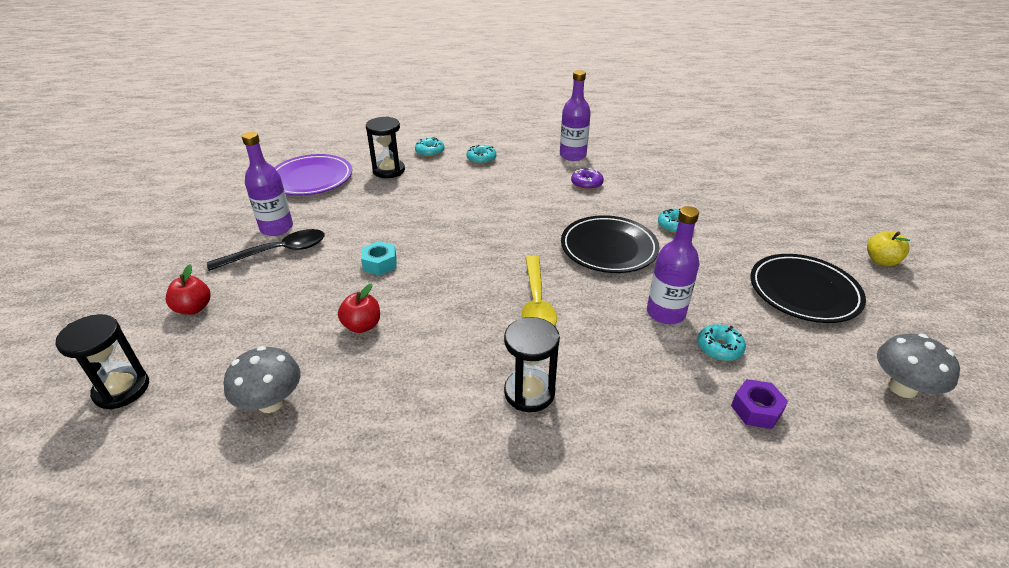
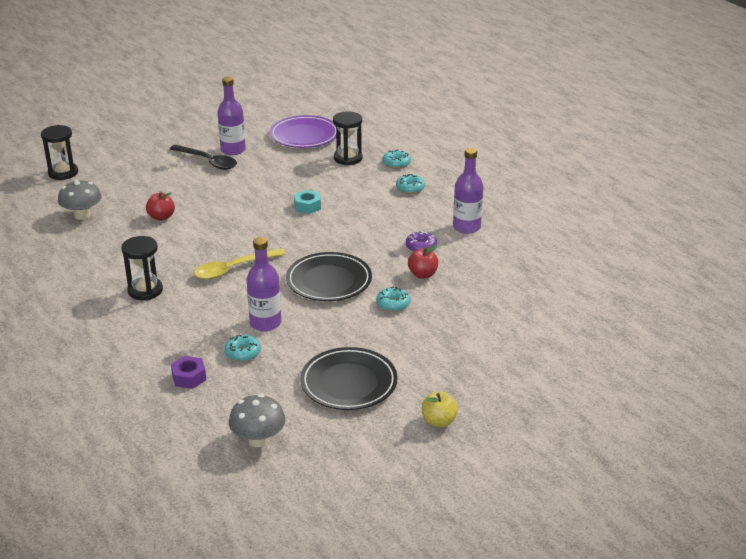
camera: 60 degrees right, 5 degrees down
red apple [166,264,211,315] -> red apple moved to [408,245,438,278]
turquoise nut [361,241,397,275] -> turquoise nut moved to [294,190,321,214]

